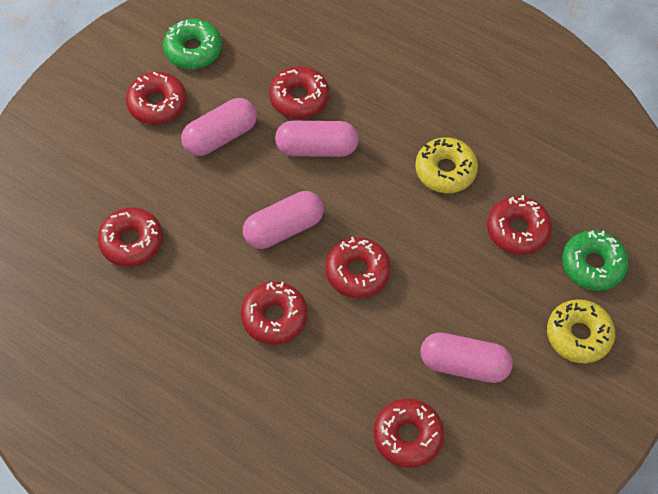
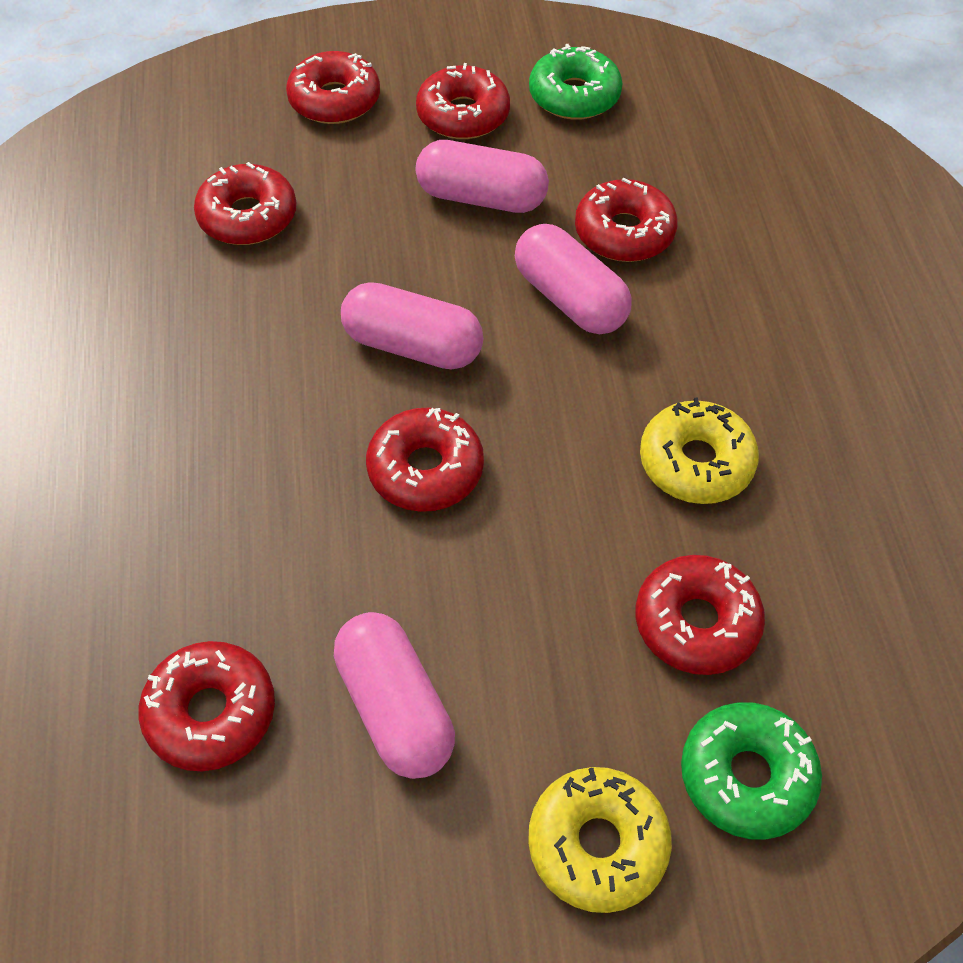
camera: 50 degrees right, 5 degrees down
red donut [241,282,307,344] -> red donut moved to [286,51,380,124]

